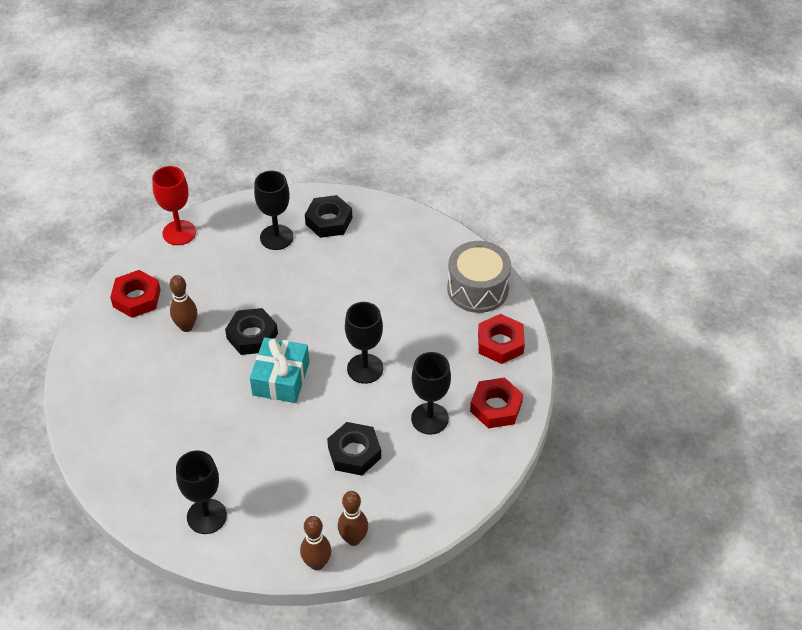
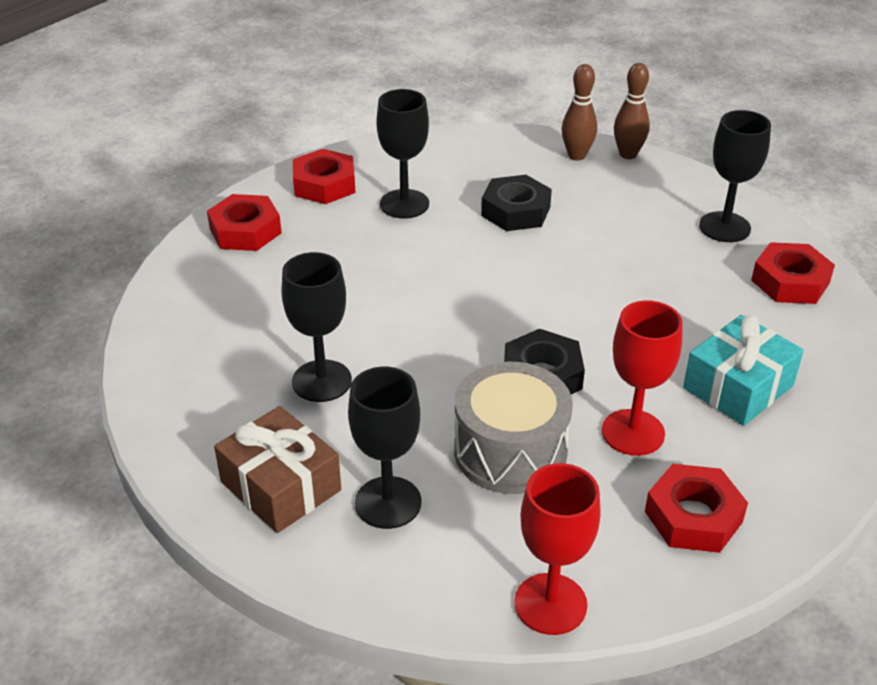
camera: 145 degrees left, 10 degrees down
brown bowling pin [170,275,197,332] -> red goblet [602,300,683,456]
turquoise gift [250,337,309,403] -> turquoise gift moved to [683,315,804,426]
black nut [305,195,352,238] -> brown gift [214,406,341,533]
black goblet [345,302,383,384] -> black goblet moved to [282,252,352,402]
grey drum [447,241,511,313] -> grey drum moved to [454,362,573,494]
none -> red nut [751,242,835,304]

